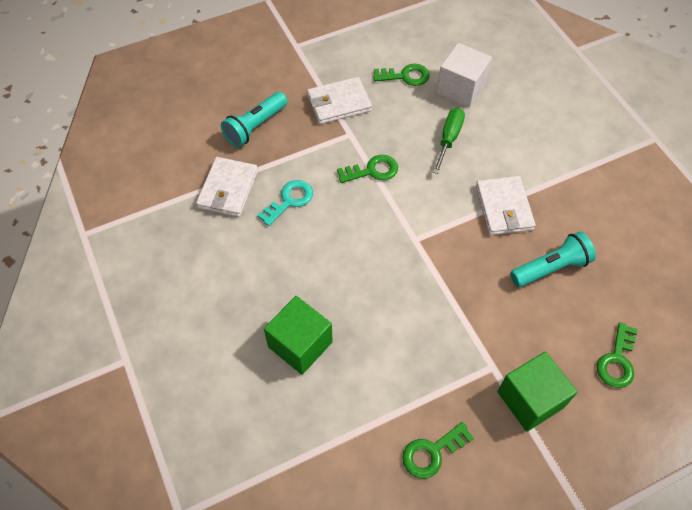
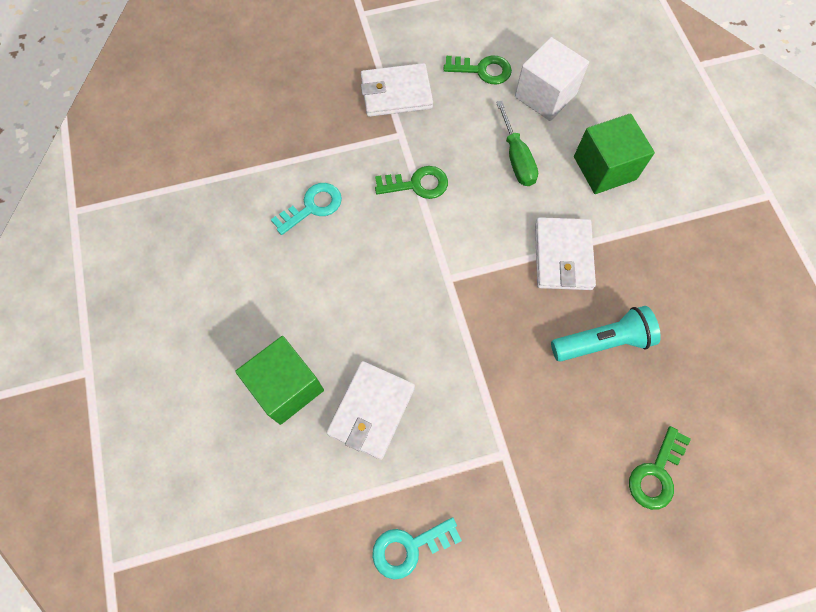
camera: 10 degrees right, 10 degrees up
white wallet [196,157,258,217] -> white wallet moved to [326,361,415,460]
turquoise flashlight [221,92,288,147] -> none
green key [402,422,474,479] -> turquoise key [372,517,462,579]
green screwdriver [433,108,465,174] -> green screwdriver turned 135 degrees clockwise [496,101,538,186]
green cube [497,351,578,432] -> green cube moved to [574,113,655,194]

